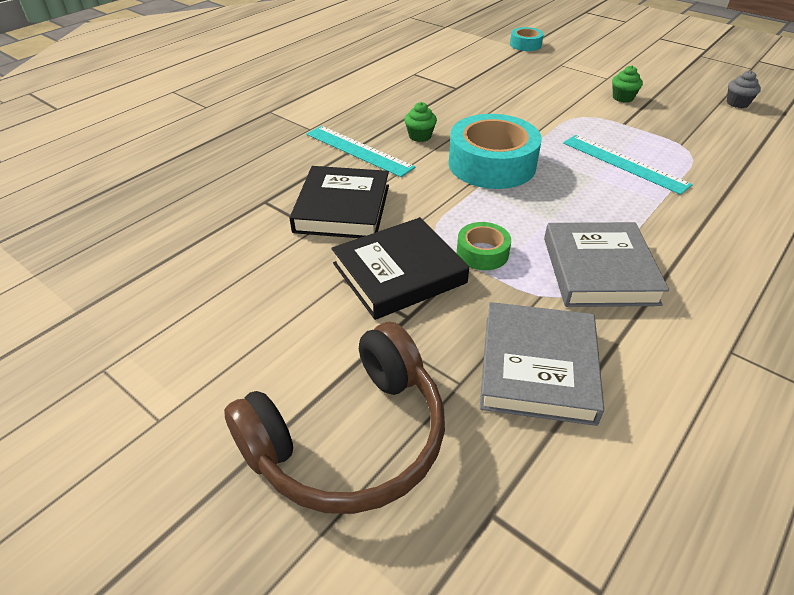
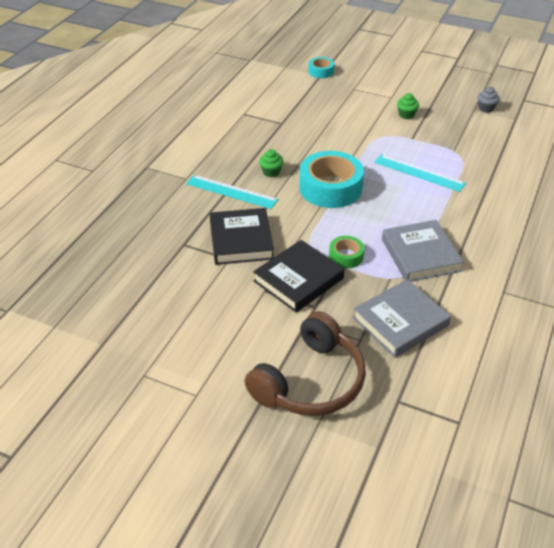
camera: 15 degrees left, 0 degrees up
grey book [480,302,604,426] -> grey book turned 60 degrees clockwise [353,279,451,358]

